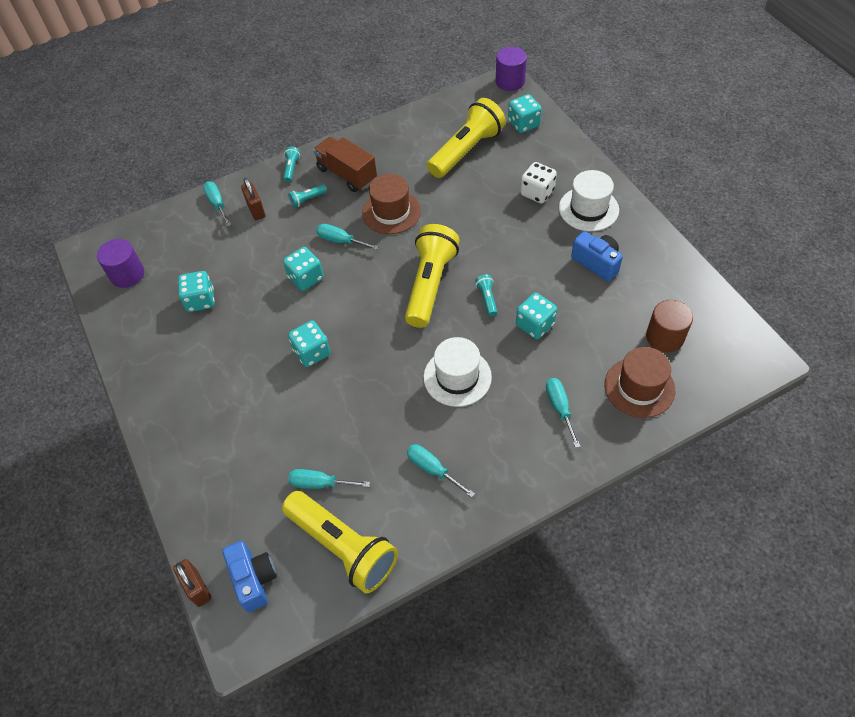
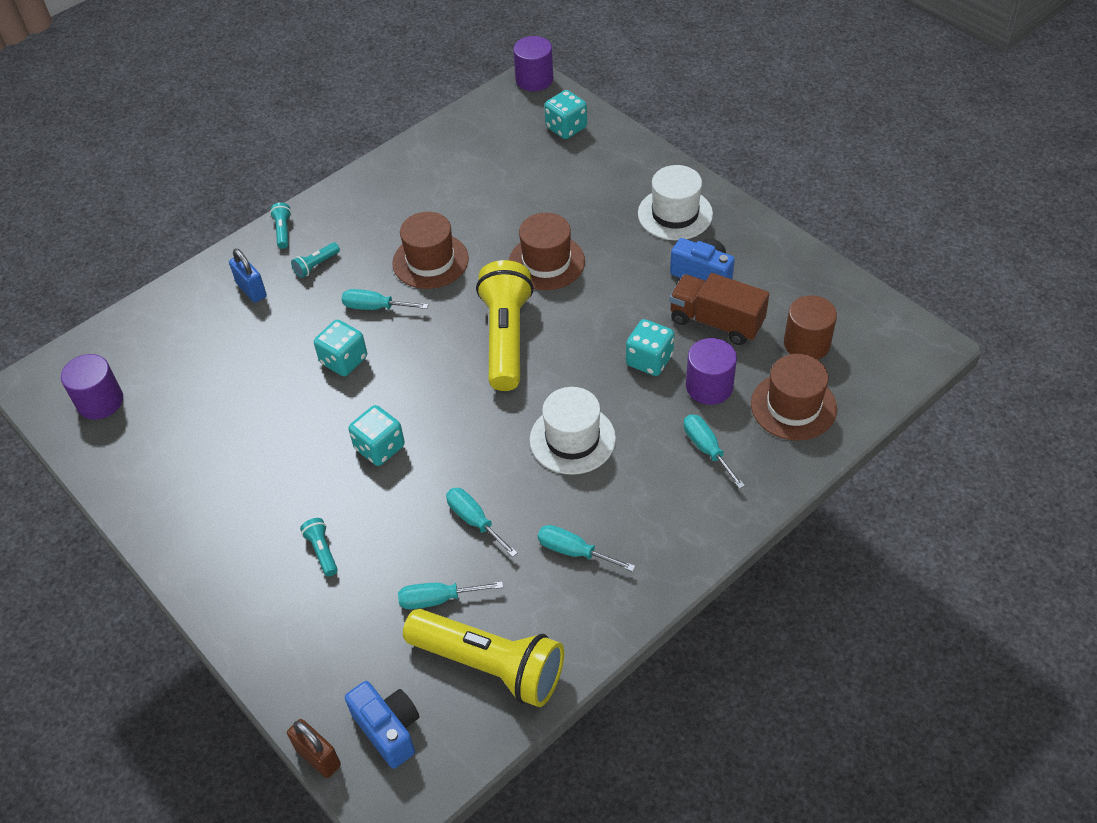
camera: 15 degrees left, 5 degrees down
turquoise dice [178,271,215,312] -> none
turquoise screwdriver [203,181,231,227] -> turquoise screwdriver moved to [446,488,518,557]
brown padlock [241,178,265,220] -> blue padlock [229,249,267,303]
brown truck [313,137,377,192] -> brown truck moved to [669,273,769,345]
yellow flashlight [427,98,506,178] -> none
turquoise flashlight [475,275,497,316] -> turquoise flashlight moved to [300,518,338,576]
white dice [520,162,557,203] -> none
none -> brown hat [509,213,585,290]
none -> purple cylinder [686,338,737,405]

